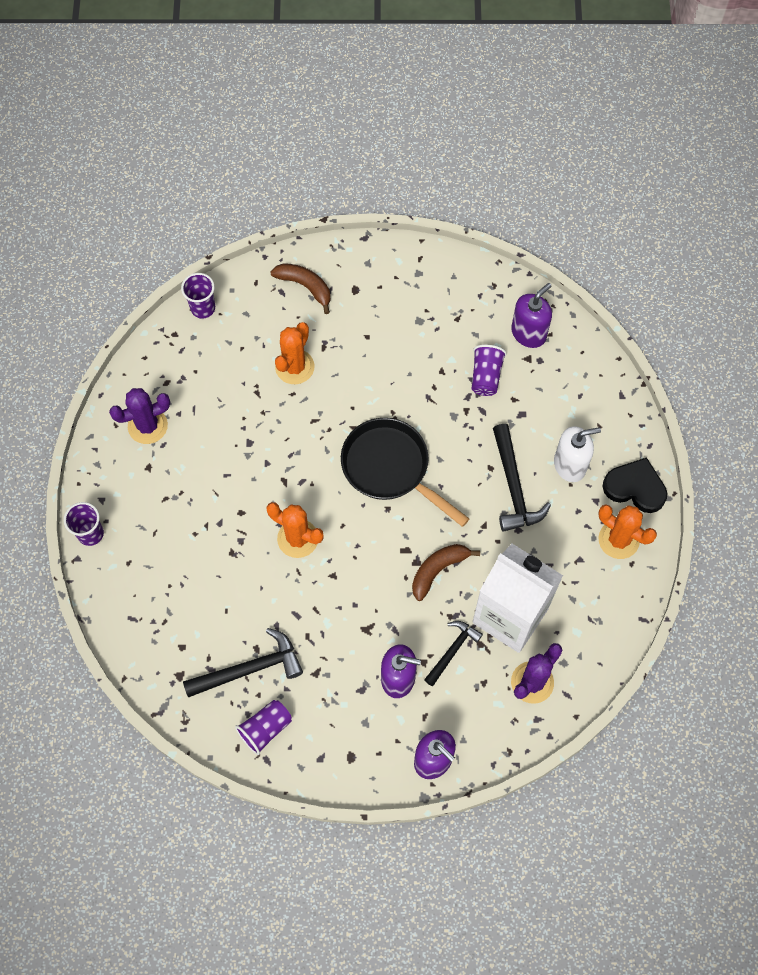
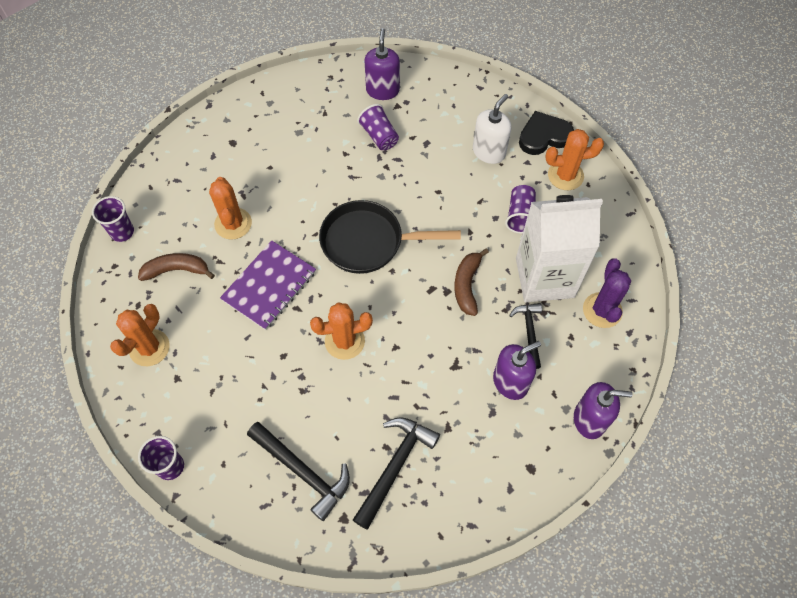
camera: 40 degrees left, 5 degrees down
purple cactus [109,388,170,444] -> orange cactus [110,304,170,366]
purple cup [235,700,292,755] -> purple cup moved to [505,185,536,234]
brown banana [270,263,331,314] -> brown banana moved to [138,253,215,281]
black hammer [493,424,551,532] -> black hammer moved to [247,422,350,521]
none -> purple notebook [220,240,316,330]

